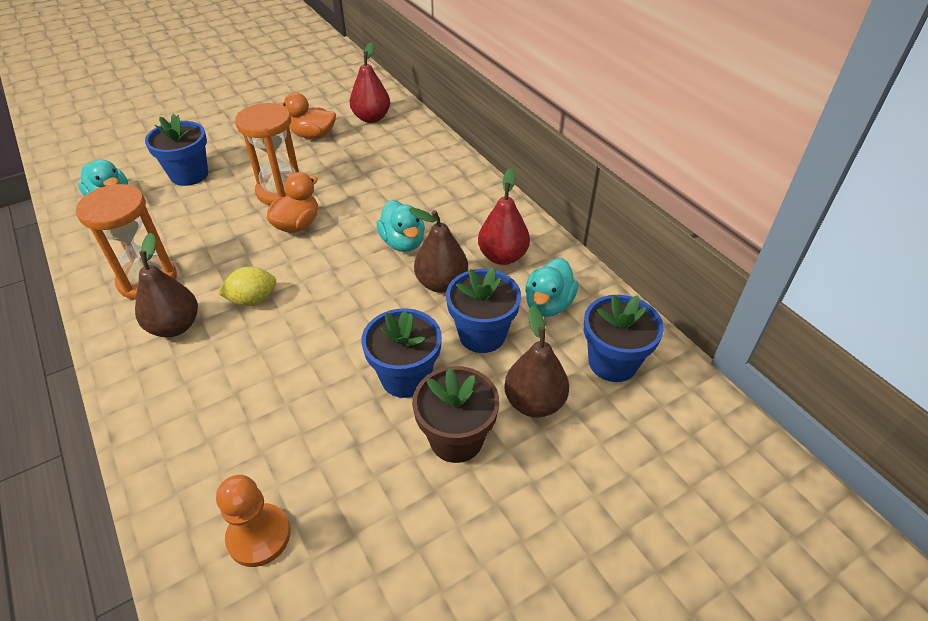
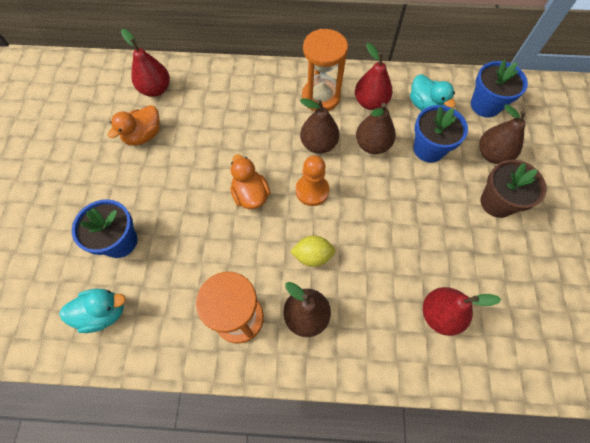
camera: 55 degrees left, 20 degrees up
orange pawn [216,475,290,567] -> orange pawn moved to [296,156,329,206]
yellow lemon [219,267,276,306] -> yellow lemon turned 75 degrees clockwise [290,235,336,267]
orange hourglass [235,103,299,205] -> orange hourglass moved to [302,29,348,111]
blue flower pot [361,308,442,398] -> none
turquoise duck [377,200,425,252] -> brown pear [300,98,339,154]
none -> red pear [423,287,501,336]

